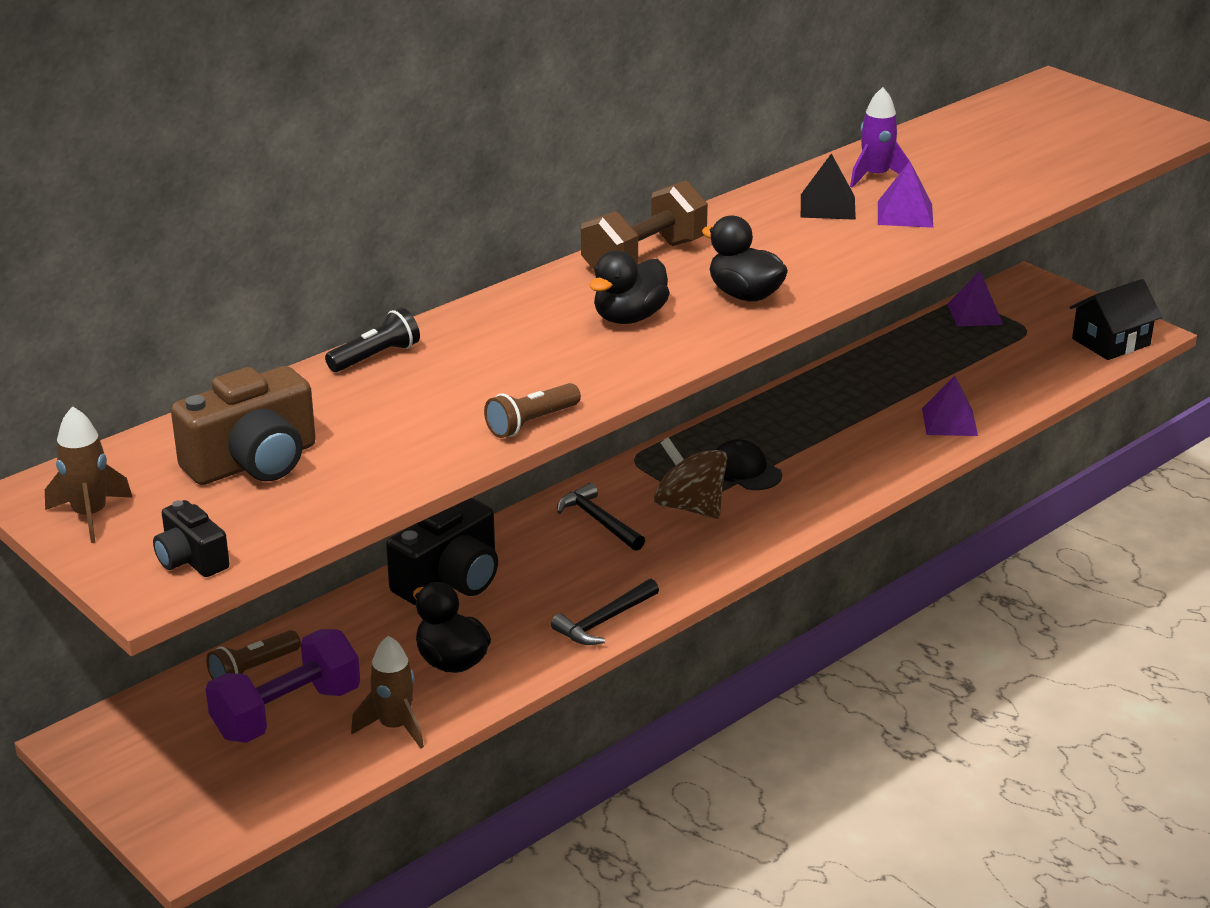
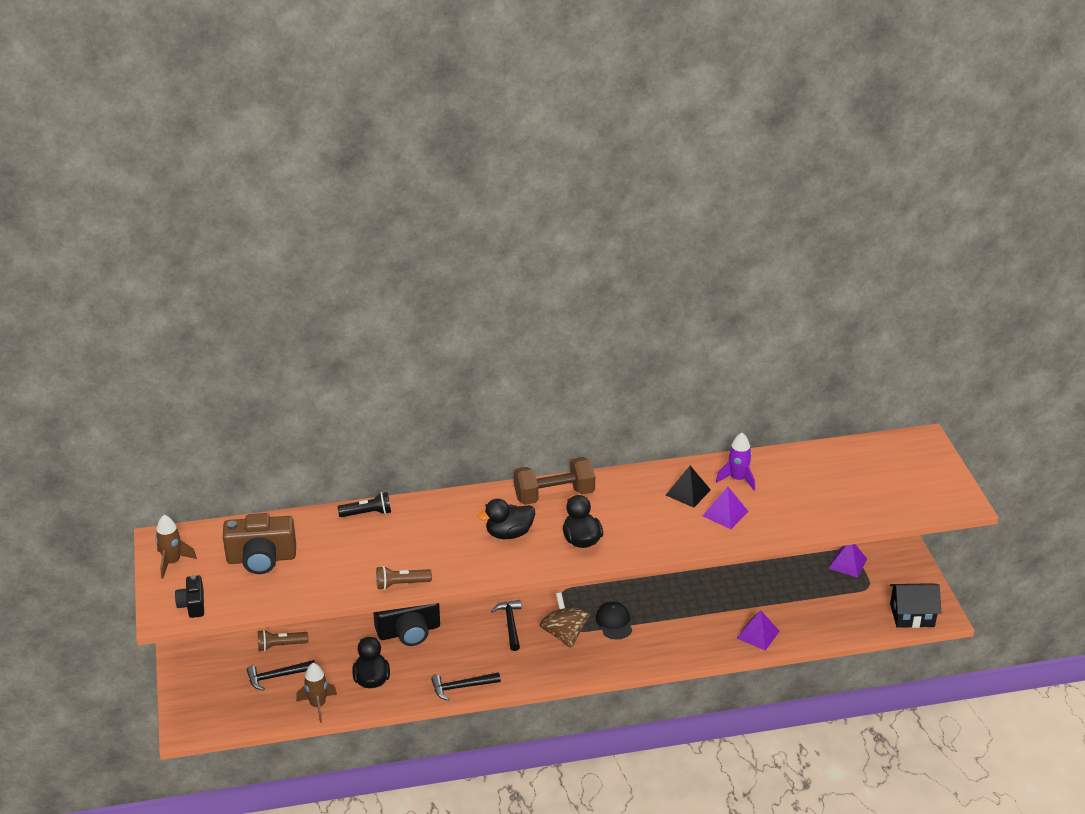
camera: 30 degrees right, 5 degrees up
purple dumbbell [206,629,360,743] -> black hammer [247,660,315,691]

